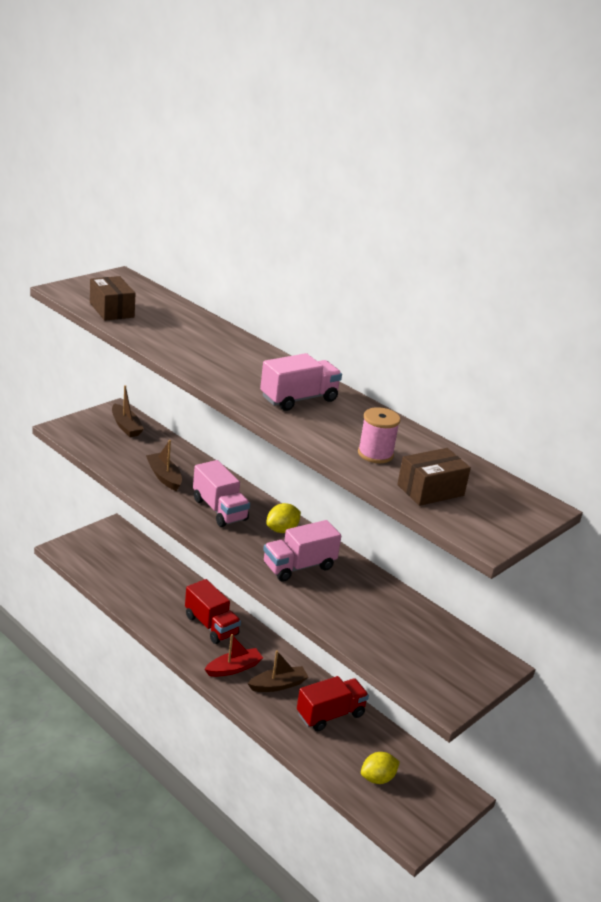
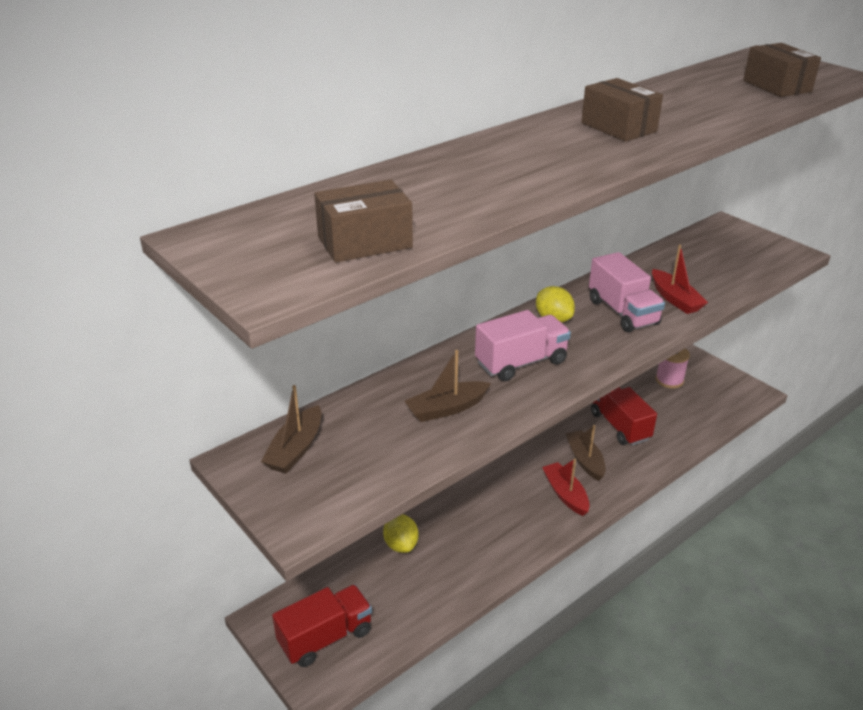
camera: 80 degrees left, 5 degrees up
brown boat [112,385,144,437] -> brown boat turned 135 degrees clockwise [261,385,321,473]
red truck [185,579,241,644] -> red truck moved to [272,584,372,667]
pink truck [260,353,342,411] -> brown box [581,78,663,142]
pink spool [358,407,400,463] -> pink spool moved to [655,348,690,388]
yellow lemon [361,752,400,784] -> yellow lemon moved to [383,514,418,553]
none -> red boat [652,245,708,314]

